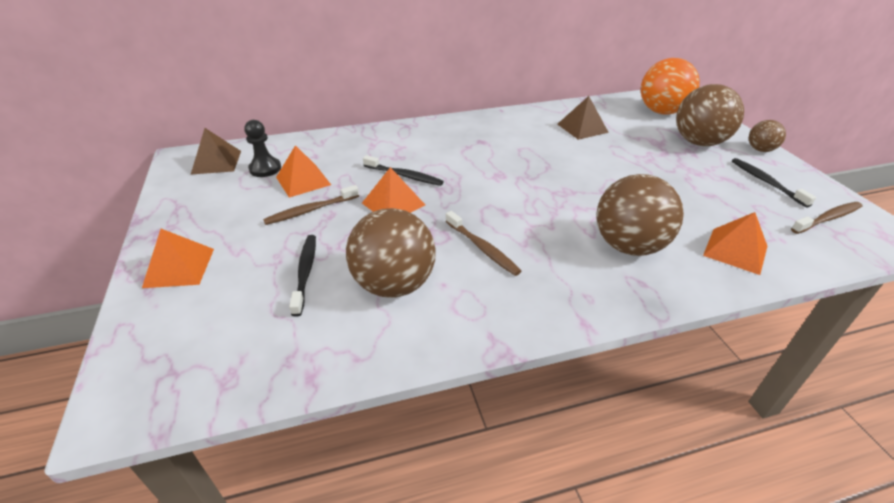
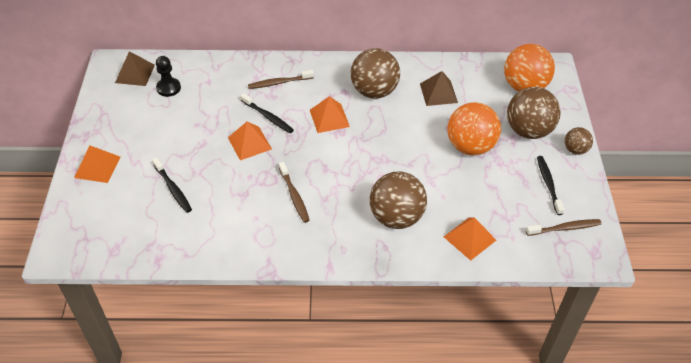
camera: 15 degrees right, 10 degrees up
brown toothbrush [263,185,359,225] -> brown toothbrush moved to [248,70,314,89]
orange pyramid [276,145,331,198] -> orange pyramid moved to [310,96,350,133]
black toothbrush [289,235,316,317] -> black toothbrush turned 135 degrees clockwise [153,158,192,213]
brown ball [346,208,436,298] -> brown ball moved to [351,48,400,98]
none -> orange ball [447,102,501,156]

